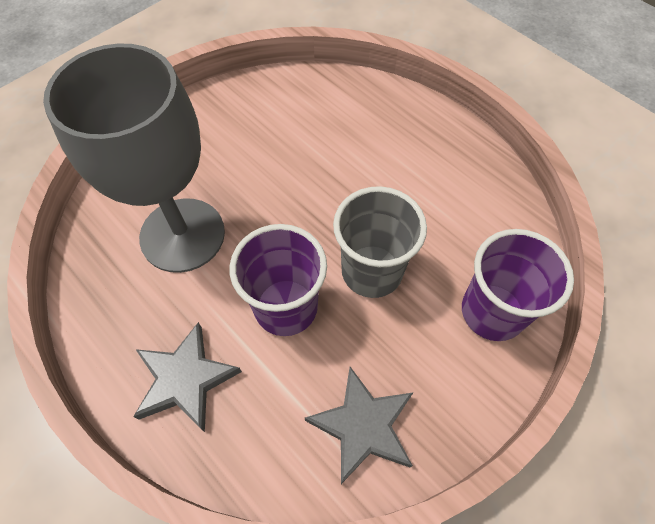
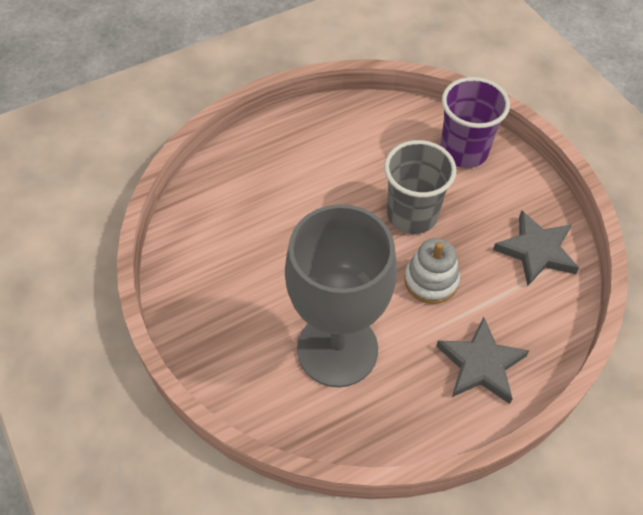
camera: 75 degrees left, 5 degrees down
purple cup [230,224,327,336] -> white stacking toy [404,238,460,304]

